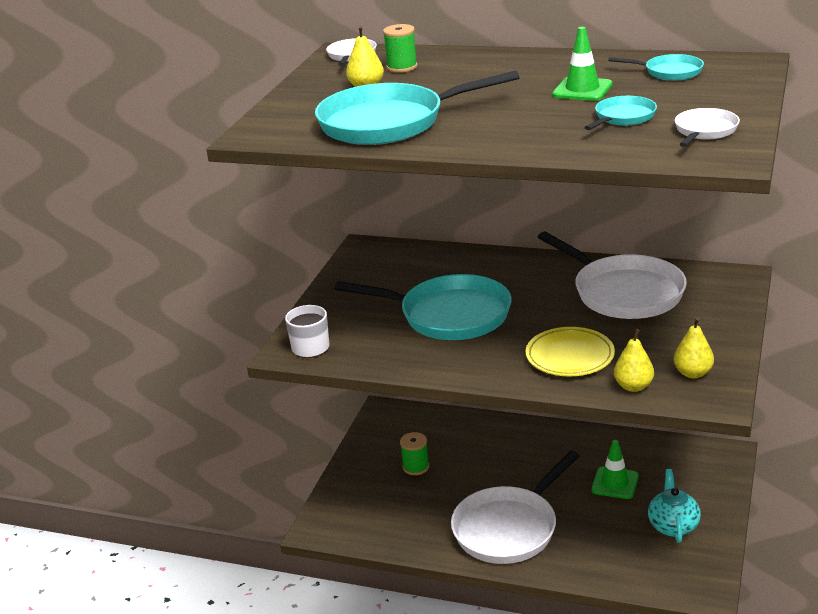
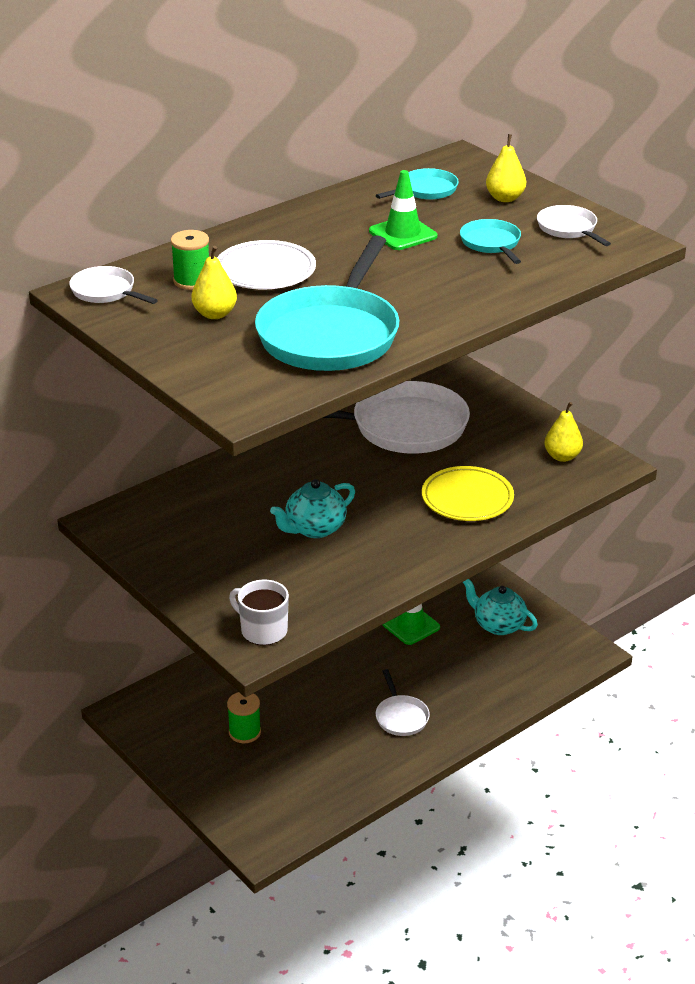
camera: 60 degrees left, 5 degrees up
turquoise pan [334,274,512,340] -> turquoise teapot [270,479,355,538]
white pan [451,451,579,564] -> white pan [376,669,430,736], size x0.47
yellow pear [614,329,654,392] -> yellow pear moved to [486,134,526,202]
none -> white plate [217,240,316,289]

